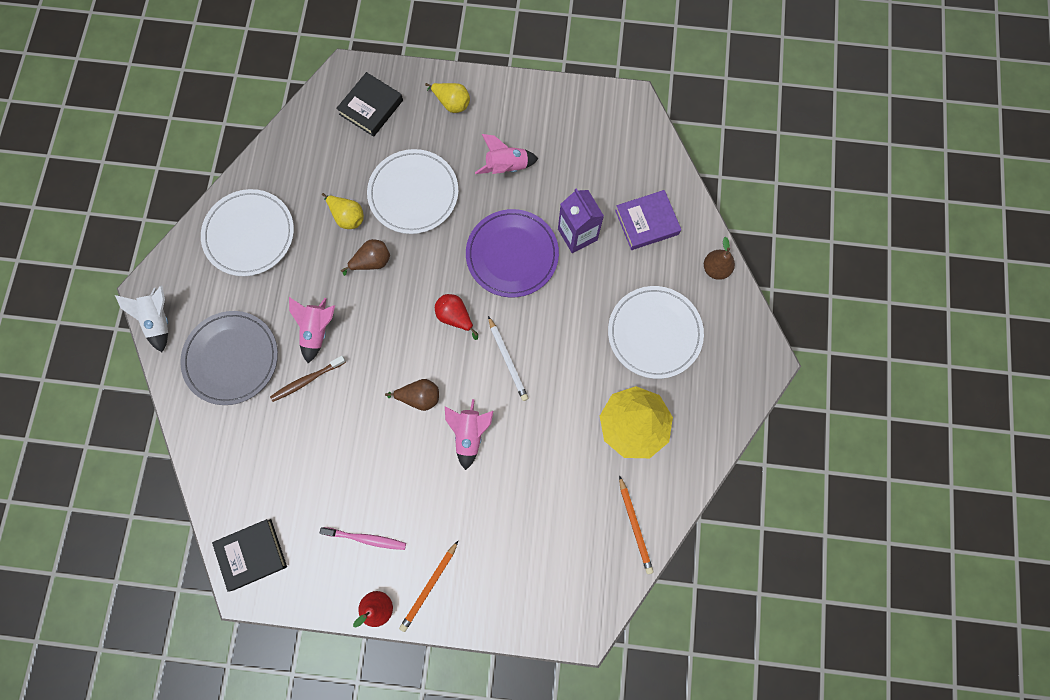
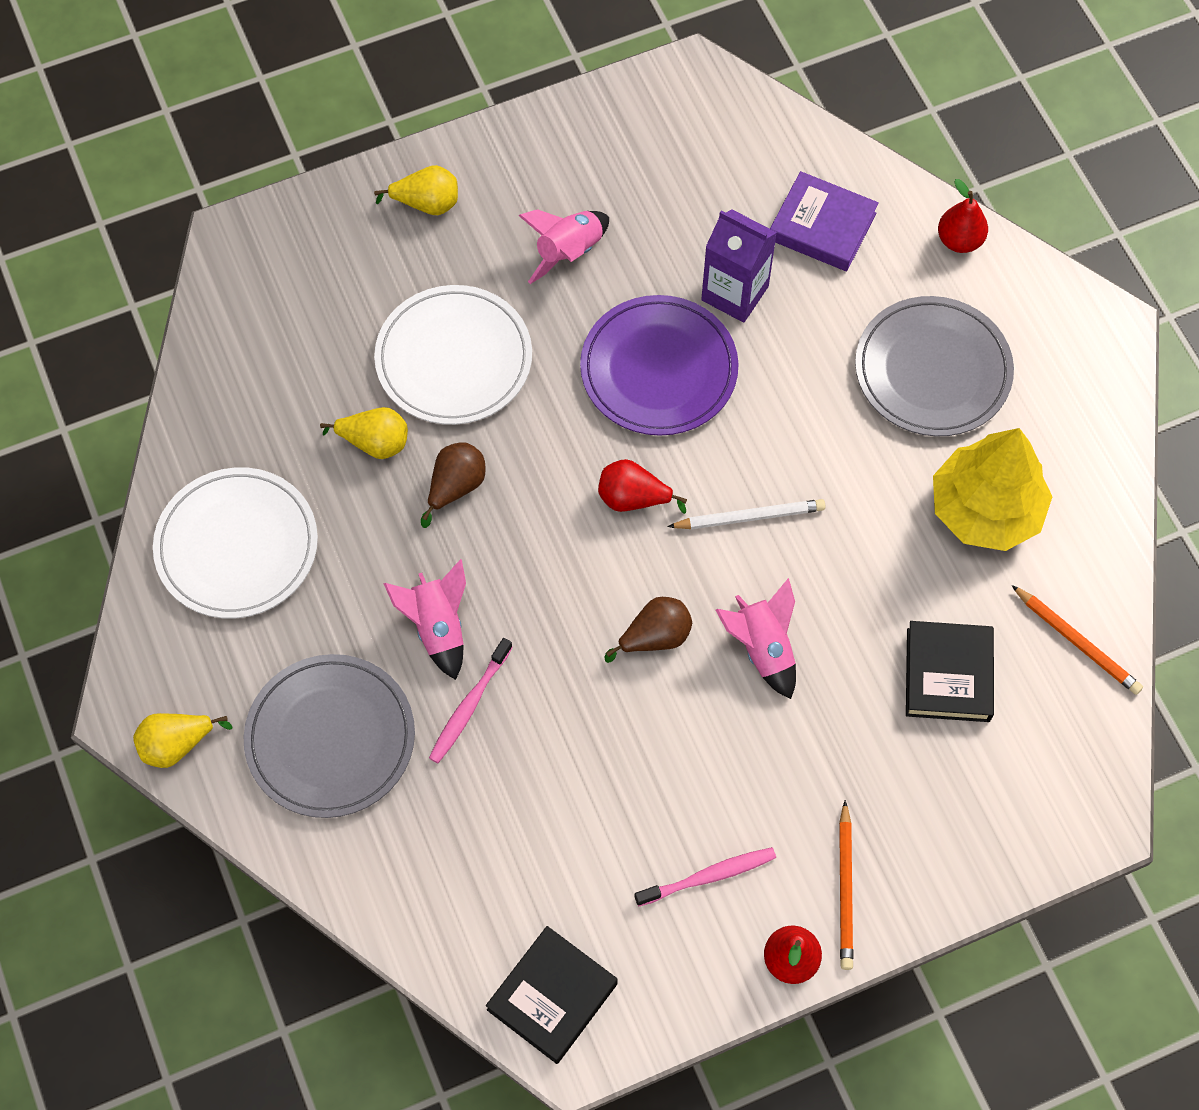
camera: 30 degrees left, 10 degrees down
white rocket [115,285,168,352] -> yellow pear [133,713,232,768]
brown toothbrush [270,356,346,402] -> pink toothbrush [429,638,513,763]
black book [336,72,403,137] -> black book moved to [906,621,994,722]
white pencil [488,316,528,401] -> white pencil turned 45 degrees counterclockwise [667,499,826,529]
white plate [608,286,704,379] -> grey plate [855,296,1014,436]
purple book [615,190,681,250] -> purple book turned 75 degrees clockwise [770,171,879,271]
brown pear [704,237,735,280] -> red pear [938,179,988,253]

